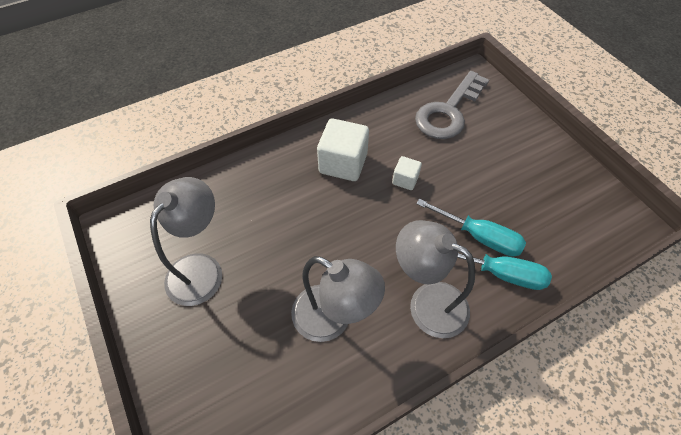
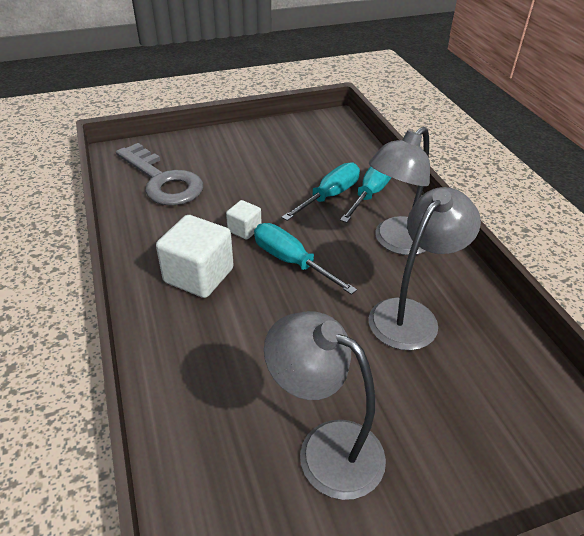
camera: 80 degrees left, 15 degrees down
none -> turquoise screwdriver [254,223,357,295]

